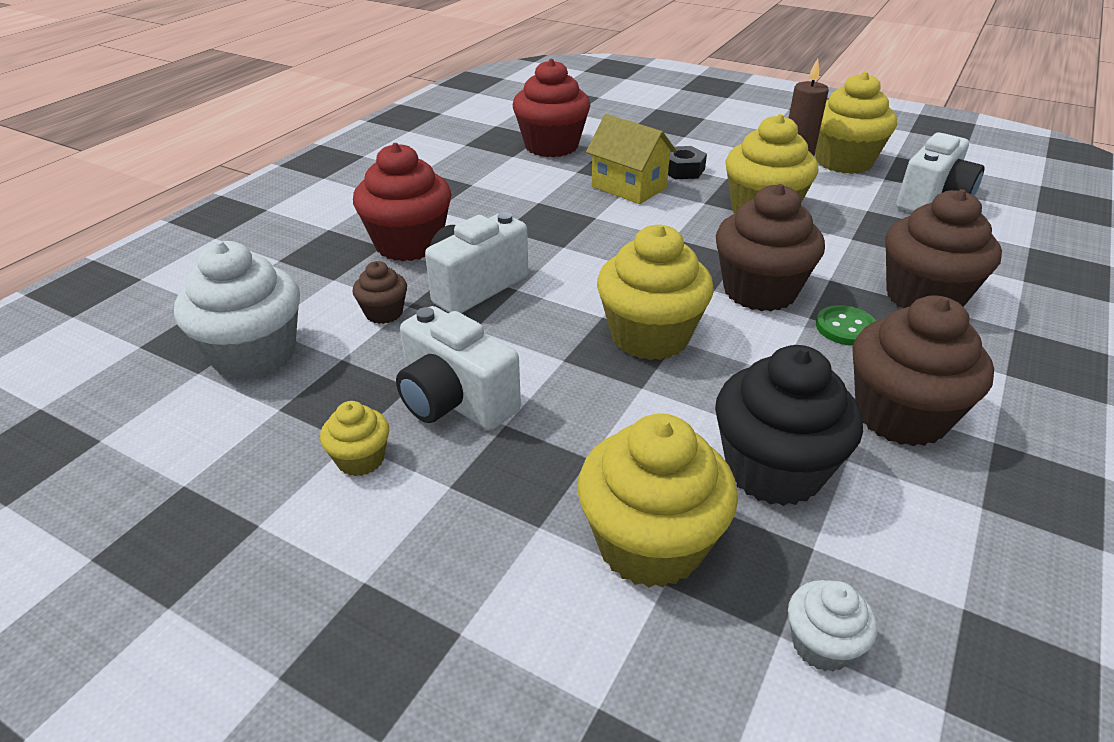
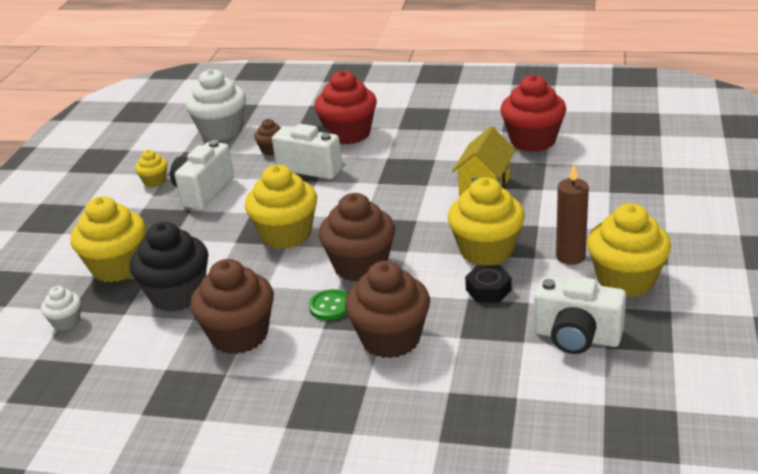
camera: 75 degrees right, 5 degrees down
black nut [668,146,707,179] -> black nut moved to [465,265,511,302]

